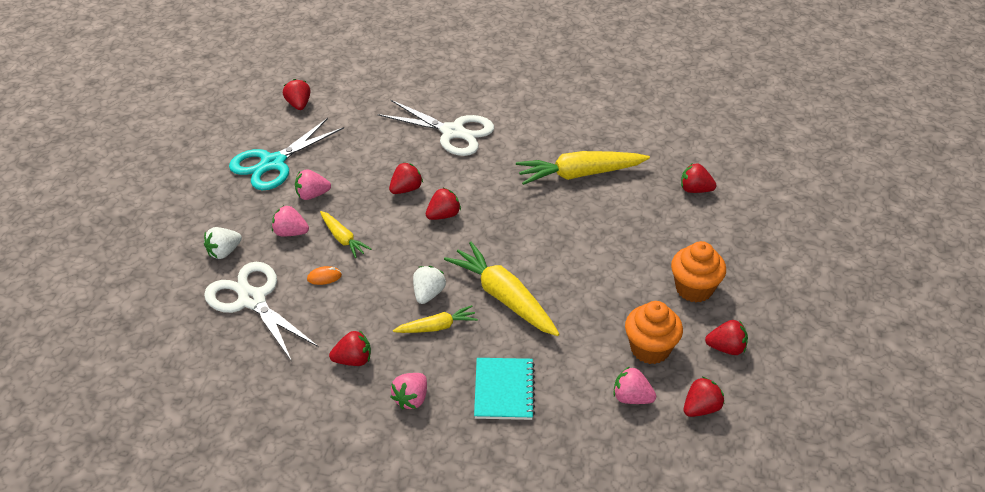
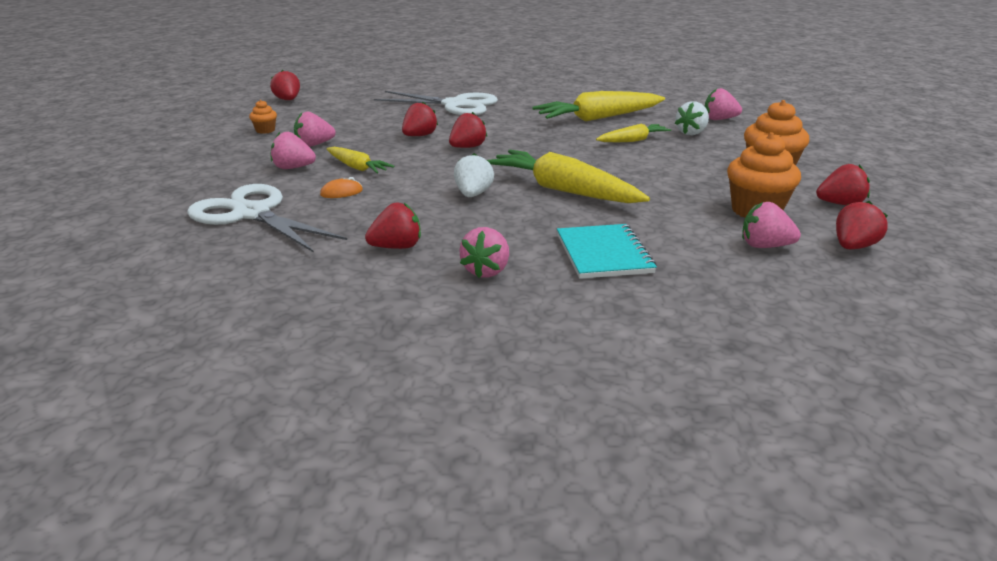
camera: 10 degrees left, 15 degrees down
white strawberry [204,227,242,259] -> white strawberry moved to [675,101,709,135]
turquoise scissors [229,118,344,190] -> orange cupcake [249,100,277,134]
yellow carrot [393,305,478,333] -> yellow carrot moved to [596,123,671,142]
red strawberry [681,163,716,193] -> pink strawberry [705,88,742,120]

